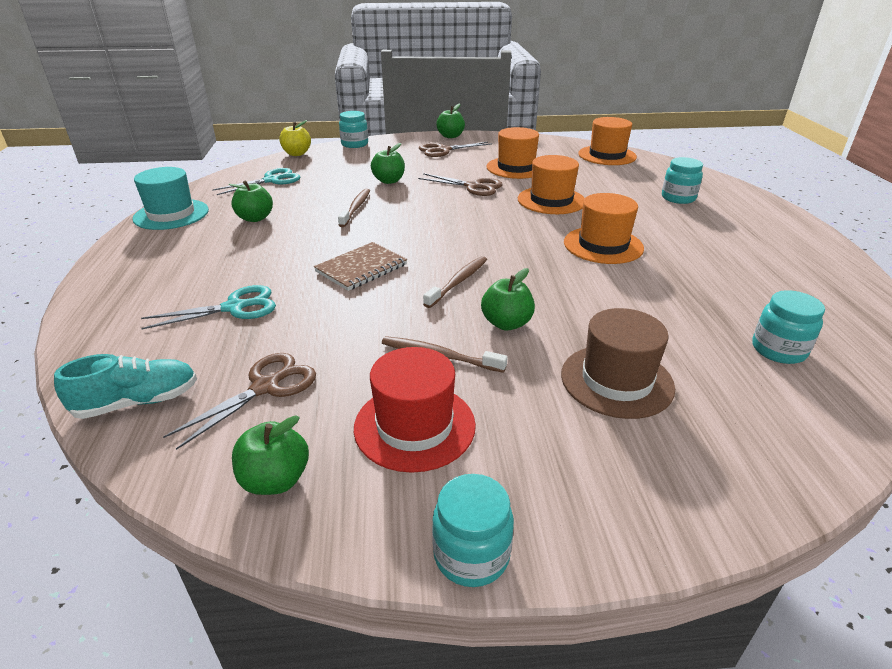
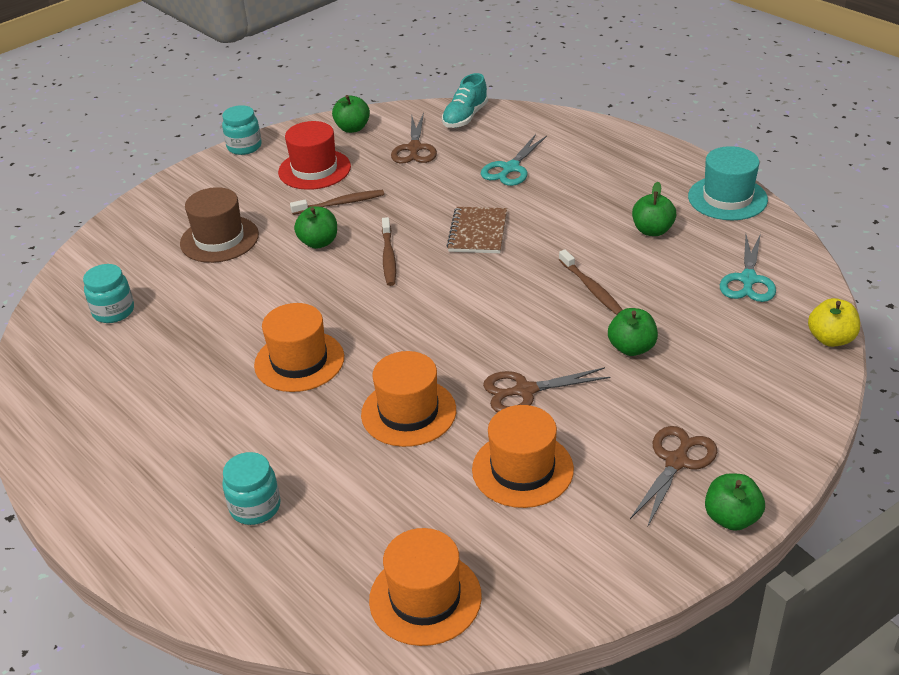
camera: 145 degrees right, 5 degrees up
turquoise jar [339,111,368,148] -> none

